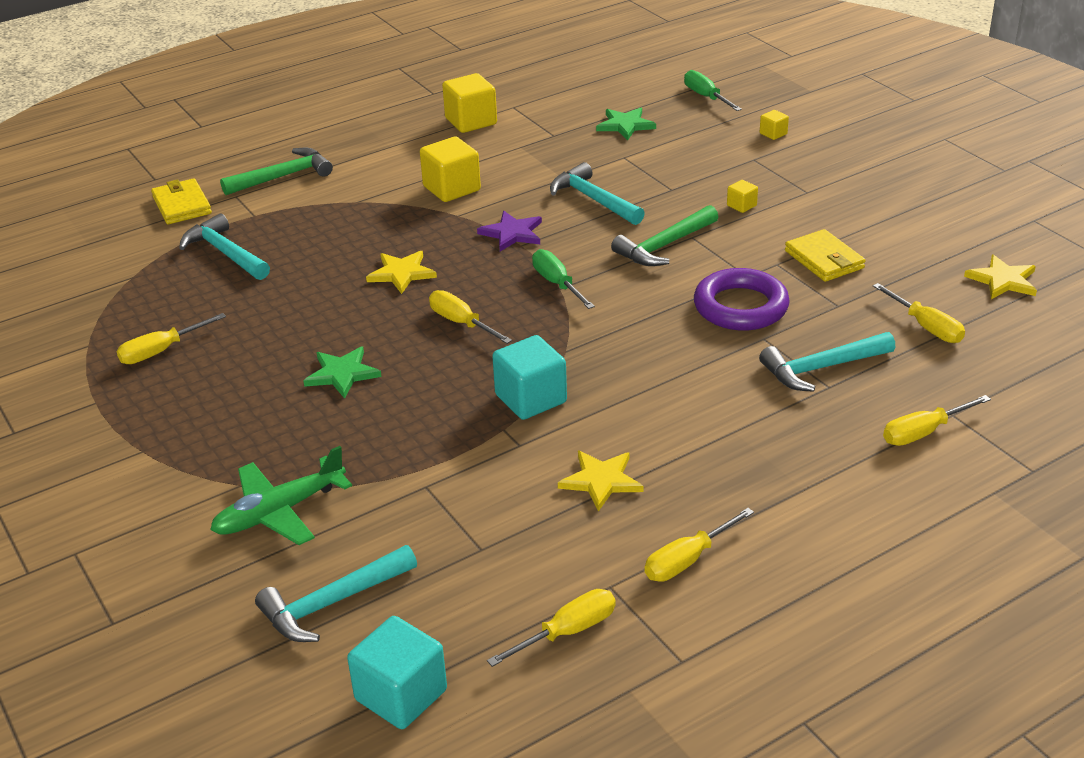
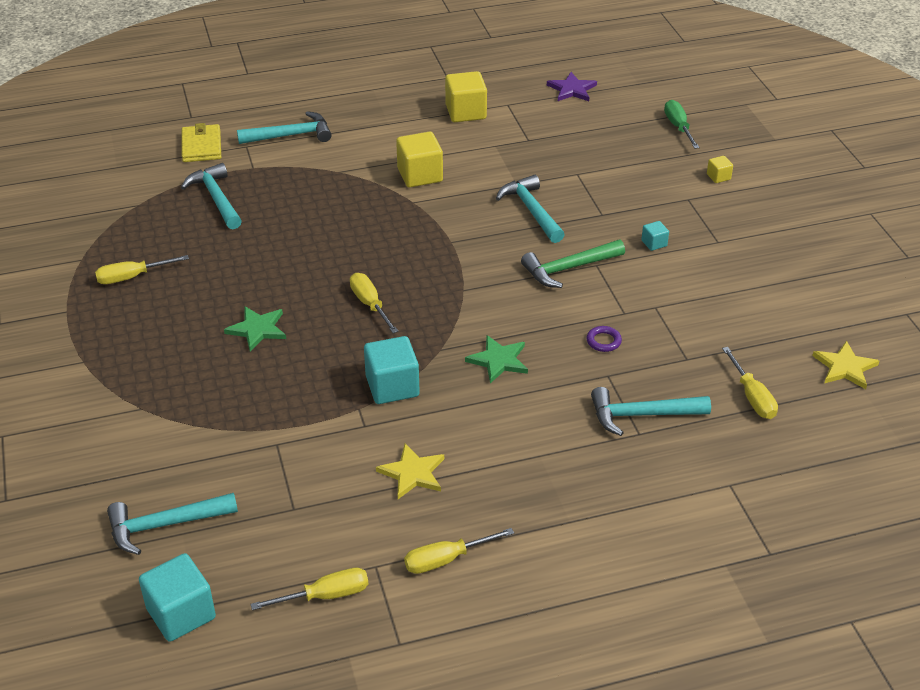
camera: 15 degrees right, 5 degrees up
green plane [210,446,352,545] -> none
green hammer [220,148,333,195] -> turquoise hammer [237,111,331,144]
yellow star [366,251,437,294] -> none
purple star [477,211,542,252] -> purple star moved to [547,72,597,101]
green screwdriver [532,249,595,309] -> none
green star [596,108,656,140] -> green star moved to [465,335,528,383]
purple ring [694,268,790,330] -> purple ring [586,326,622,352], size x0.43
yellow cube [727,180,758,213] -> turquoise cube [641,221,669,251]
yellow wallet [785,229,866,282] -> none
yellow screwdriver [883,395,991,446] -> none

